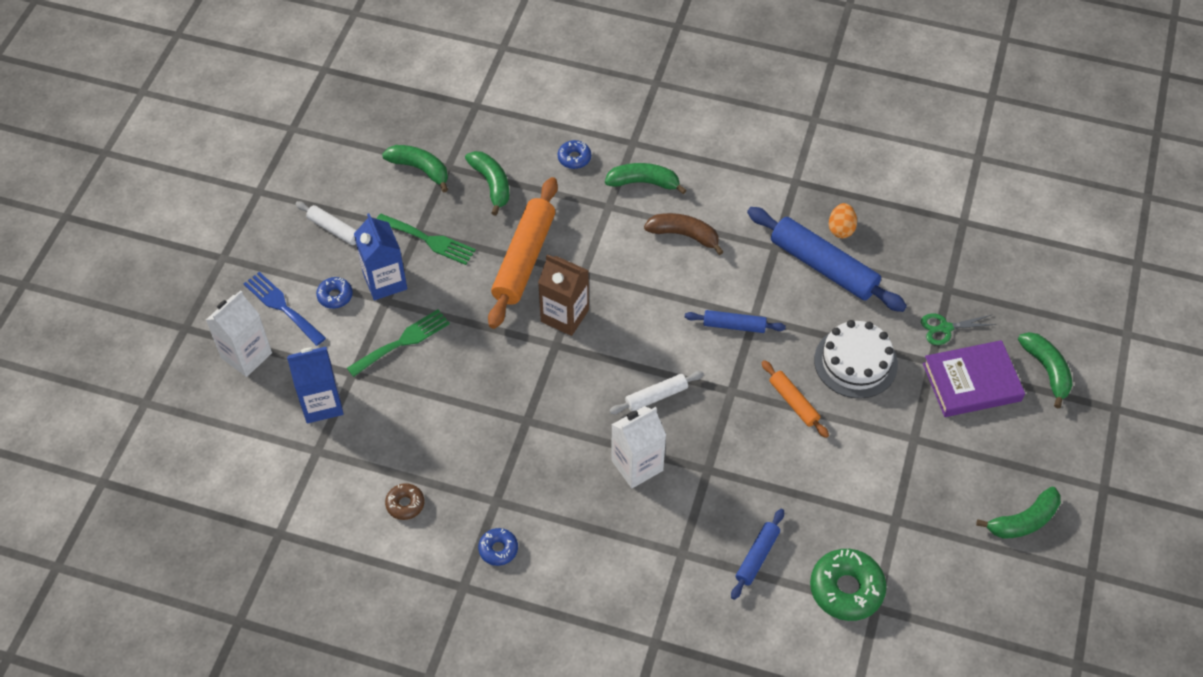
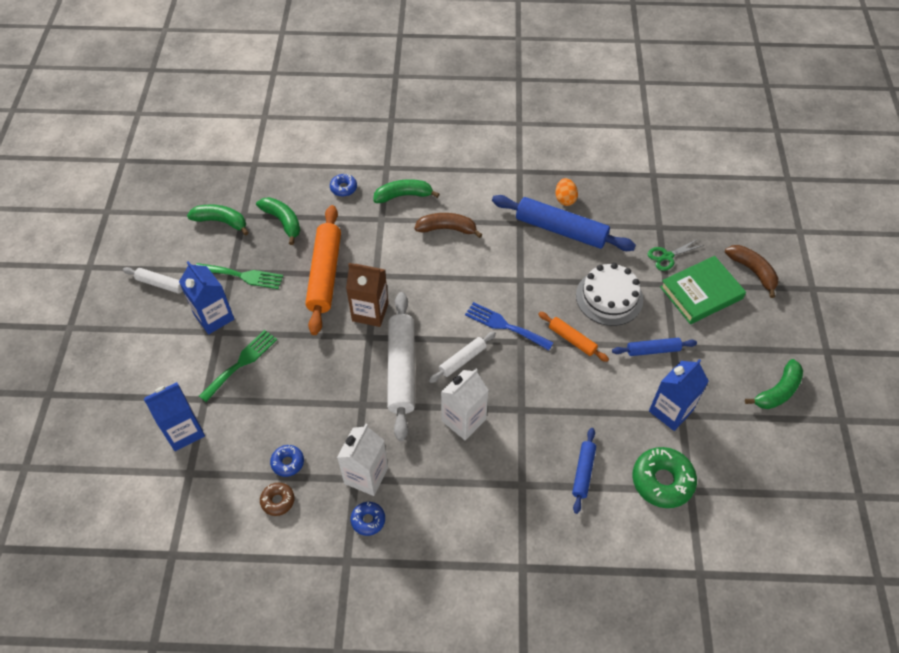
camera: 15 degrees left, 0 degrees up
white carton [206,290,272,377] -> white carton moved to [337,424,388,496]
blue fork [243,272,326,346] -> blue fork moved to [465,302,554,351]
blue donut [316,277,353,309] -> blue donut moved to [270,445,304,477]
blue rolling pin [685,310,786,333] -> blue rolling pin moved to [612,338,697,356]
purple book [923,340,1025,417] -> green book [660,256,746,324]
green banana [1018,332,1073,409] -> brown banana [725,245,778,298]
none -> white rolling pin [387,292,415,441]
none -> blue carton [649,359,709,431]

